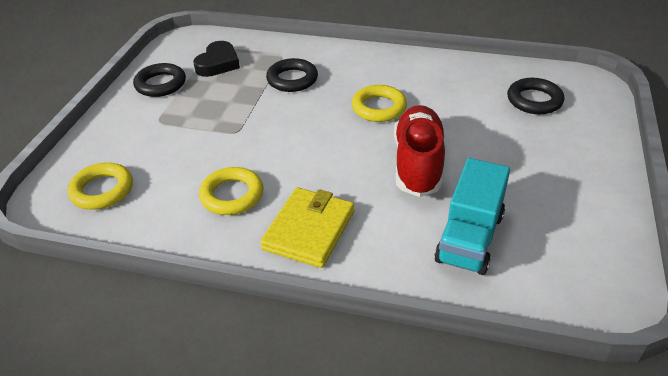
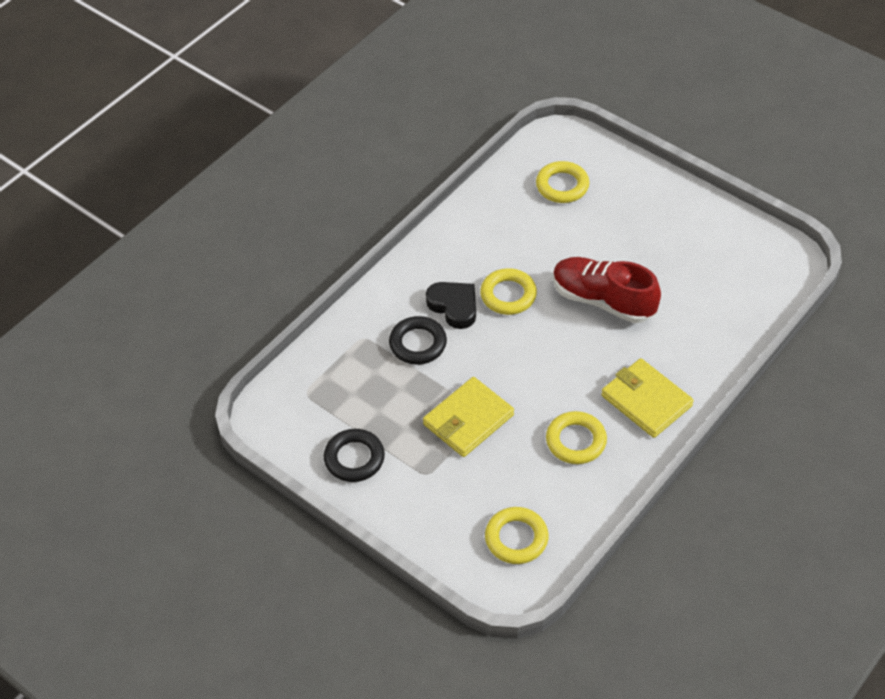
camera: 65 degrees left, 10 degrees up
black heart [193,41,240,77] -> black heart moved to [426,282,476,329]
turquoise truck [435,158,510,275] -> none
black ring [507,78,564,114] -> yellow ring [536,161,589,203]
none -> yellow wallet [423,377,514,457]

